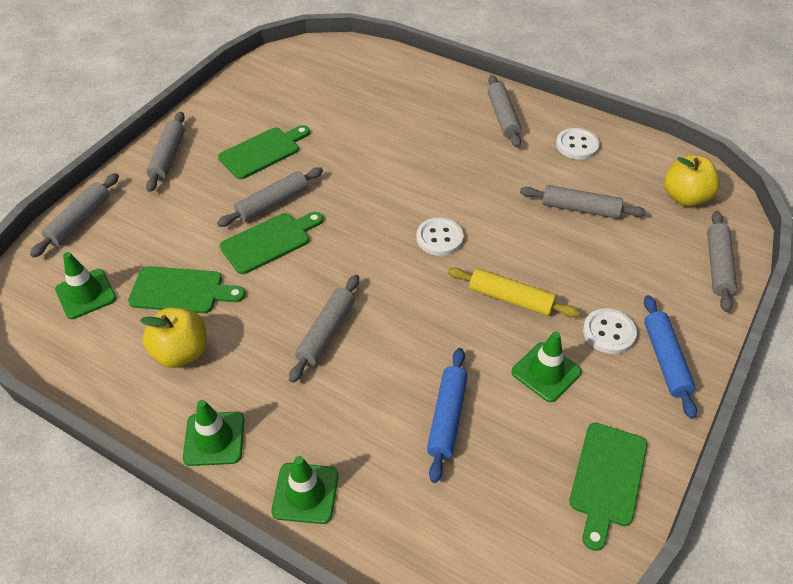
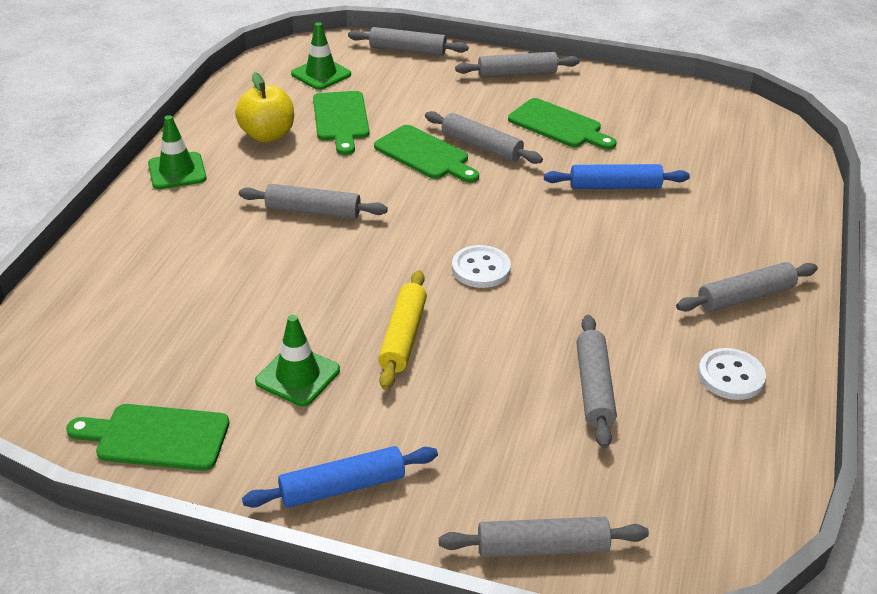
camera: 75 degrees right, 10 degrees down
green traffic cone [271,456,339,524] -> none
blue rolling pin [427,348,468,483] -> blue rolling pin moved to [544,164,690,189]
white button [583,308,637,354] -> none
yellow apple [664,155,720,207] -> none

